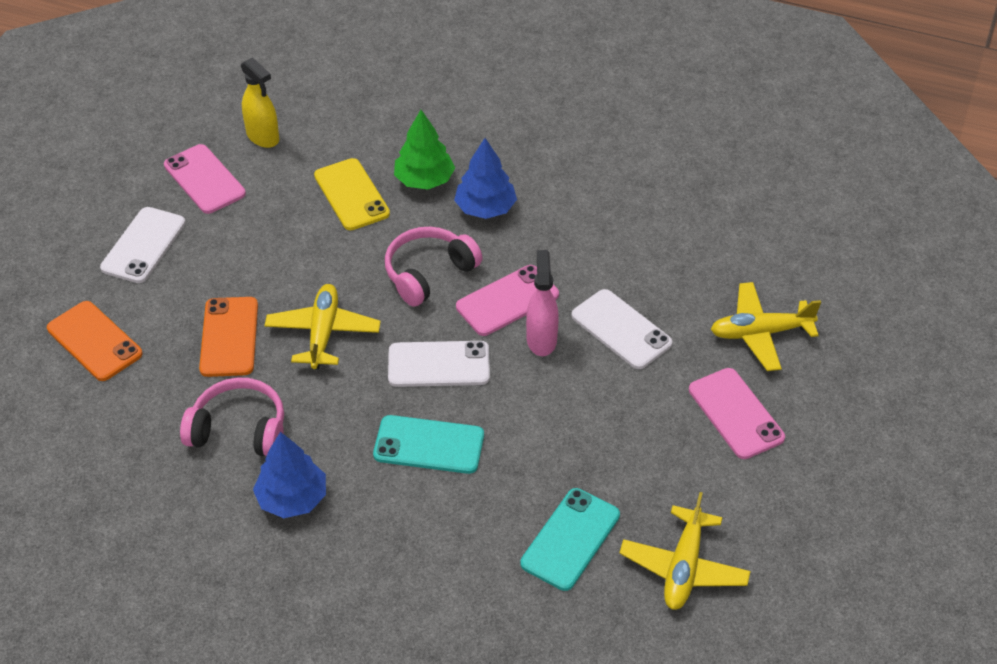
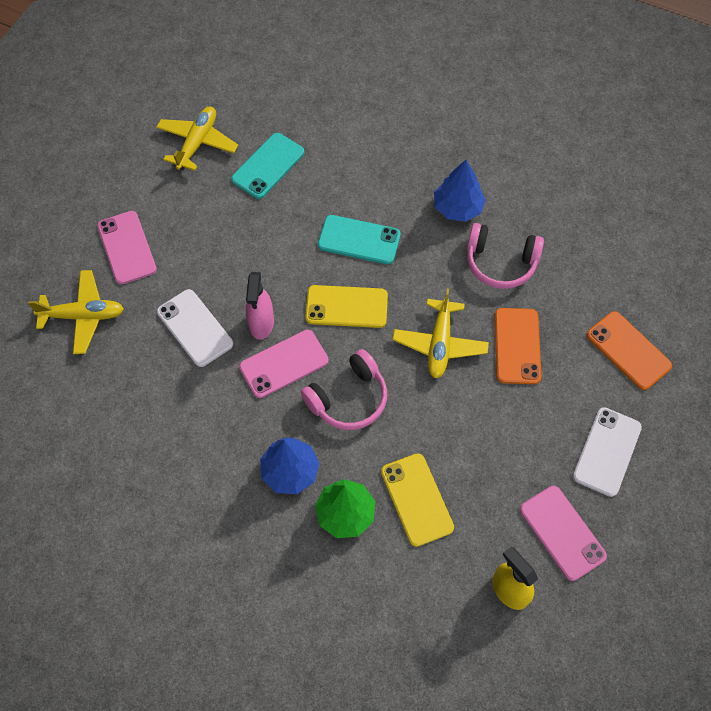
camera: 175 degrees left, 15 degrees up
white phone [388,341,490,387] -> yellow phone [305,285,388,328]

